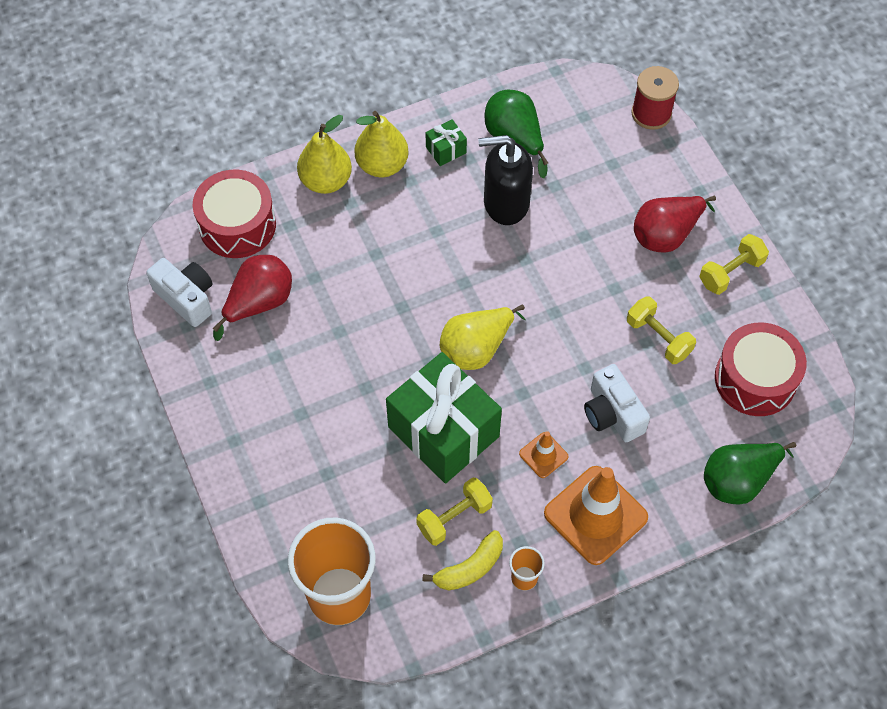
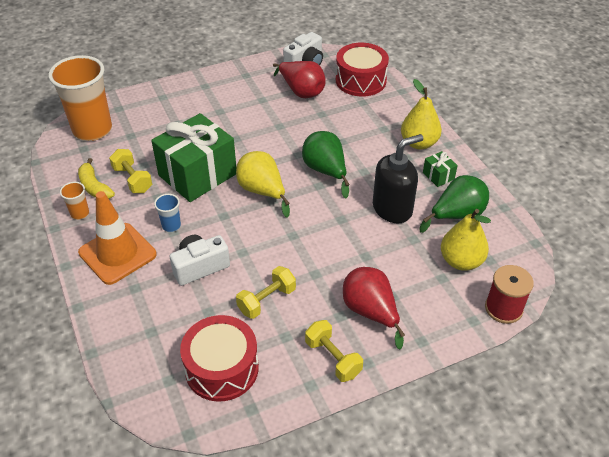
camera: 90 degrees right, 15 degrees down
yellow pear [297,115,352,194] -> yellow pear moved to [441,209,491,271]
black soap dispenser [478,135,533,225] -> black soap dispenser turned 60 degrees clockwise [373,134,423,223]
orange traffic cone [519,431,569,478] -> blue cup [154,194,181,232]
green pear [704,442,796,505] -> green pear moved to [302,131,350,198]

